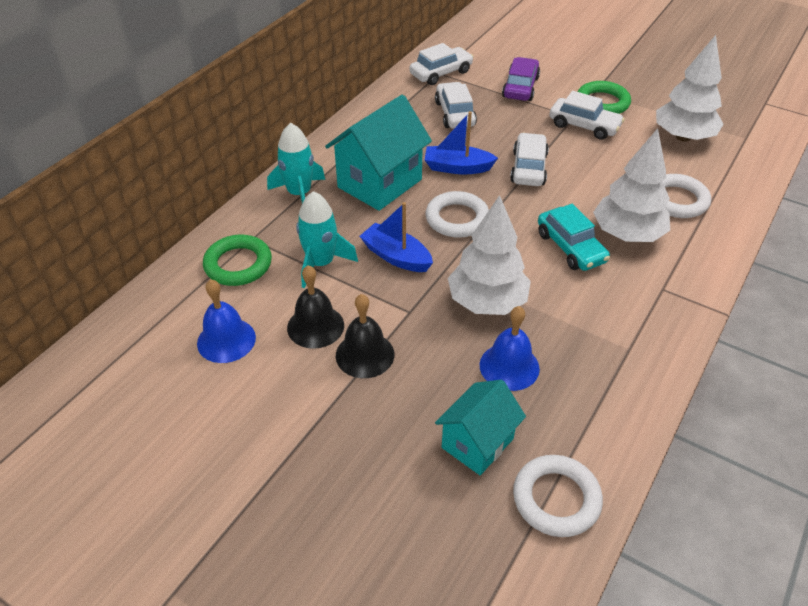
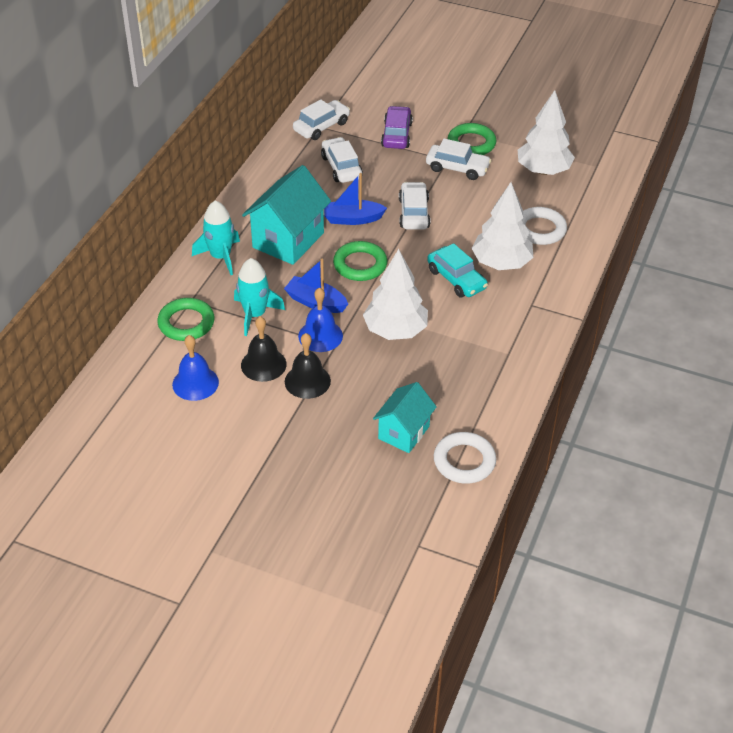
camera: 10 degrees left, 0 degrees up
white ring [426,191,489,238] -> green ring [333,241,387,281]
blue bell [480,306,540,391] -> blue bell moved to [298,288,343,352]

